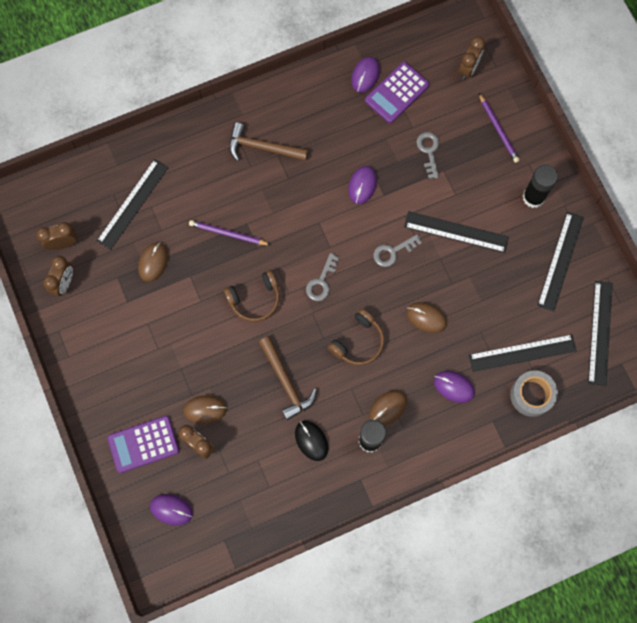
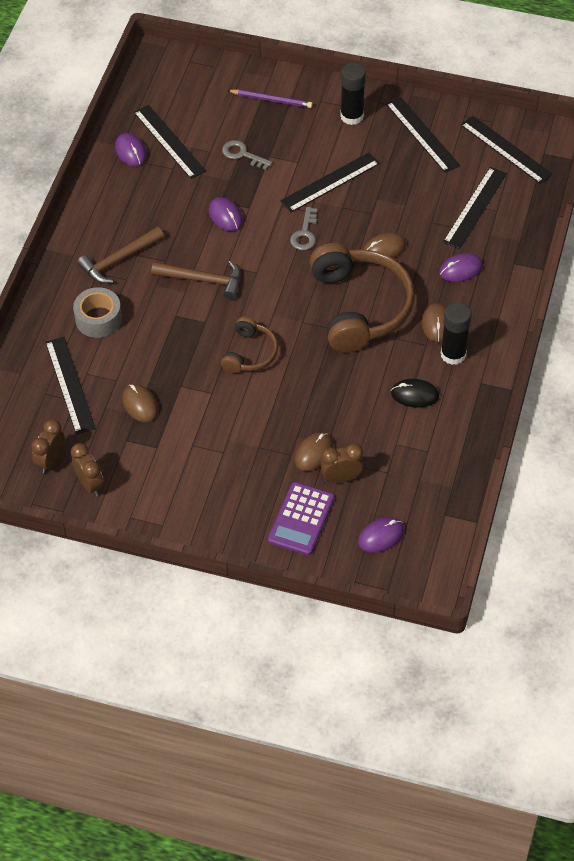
camera: 50 degrees left, 20 degrees down
purple pencil [189,220,271,245] -> none
brown hammer [259,336,317,420] -> brown hammer moved to [151,260,241,299]
grey key [306,253,339,301] -> none
brown headphones [328,309,384,365] -> brown headphones [309,243,415,353], size x1.94
purple calculator [365,62,430,123] -> black ruler [134,105,206,179]
brown clock [459,37,485,80] -> none
grey tape [510,370,558,417] -> grey tape moved to [73,287,122,338]

